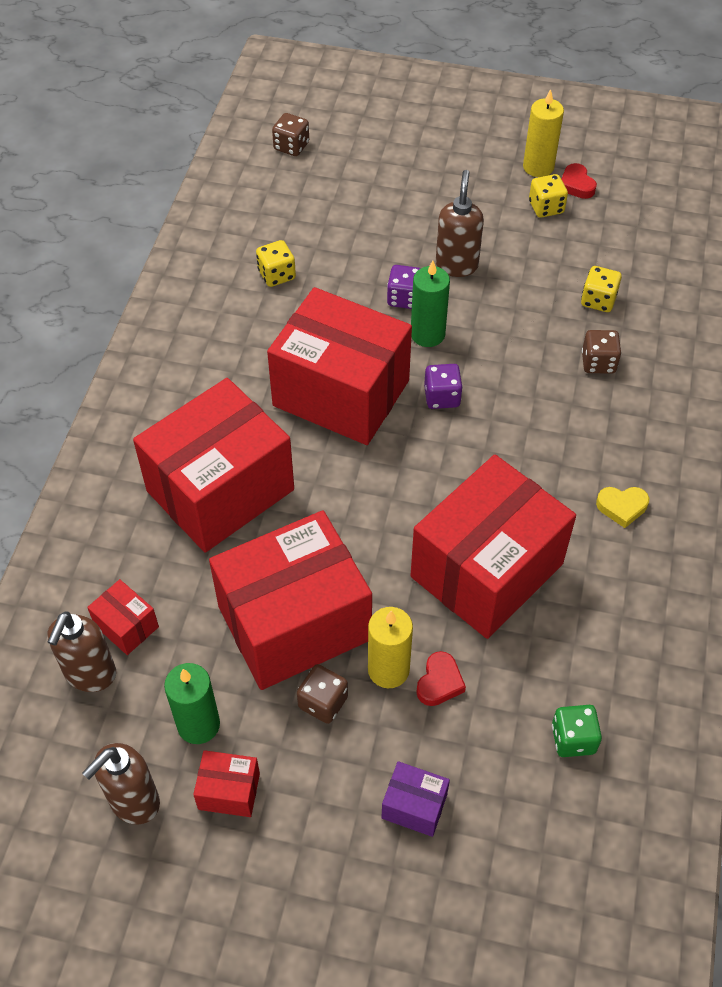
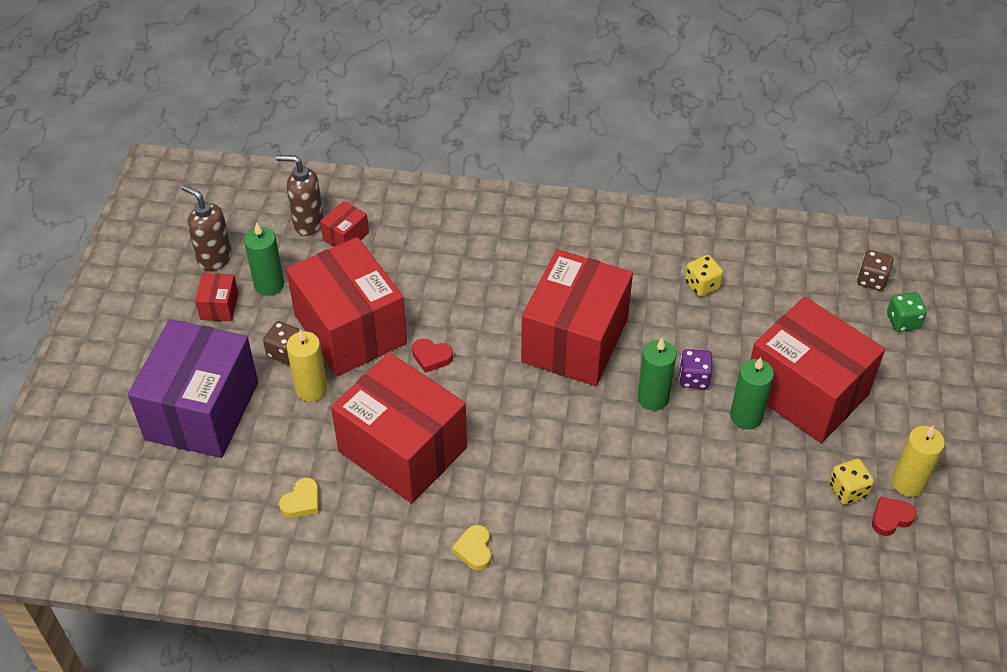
camera: 85 degrees right, 5 degrees down
red box [133,378,294,553] -> red box moved to [751,297,885,443]
purple box [382,761,450,837] -> purple box [128,319,258,458], size x2.45
red heart [416,651,466,706] -> red heart moved to [412,339,453,373]
purple dice [424,364,463,409] -> none
brown soap dispenser [436,170,484,277] -> green candle [730,357,774,430]
green dice [552,705,602,757] -> green dice moved to [887,292,927,332]
yellow dice [581,266,622,312] -> none
brown dice [582,330,621,374] -> none
none -> yellow heart [279,478,319,518]

